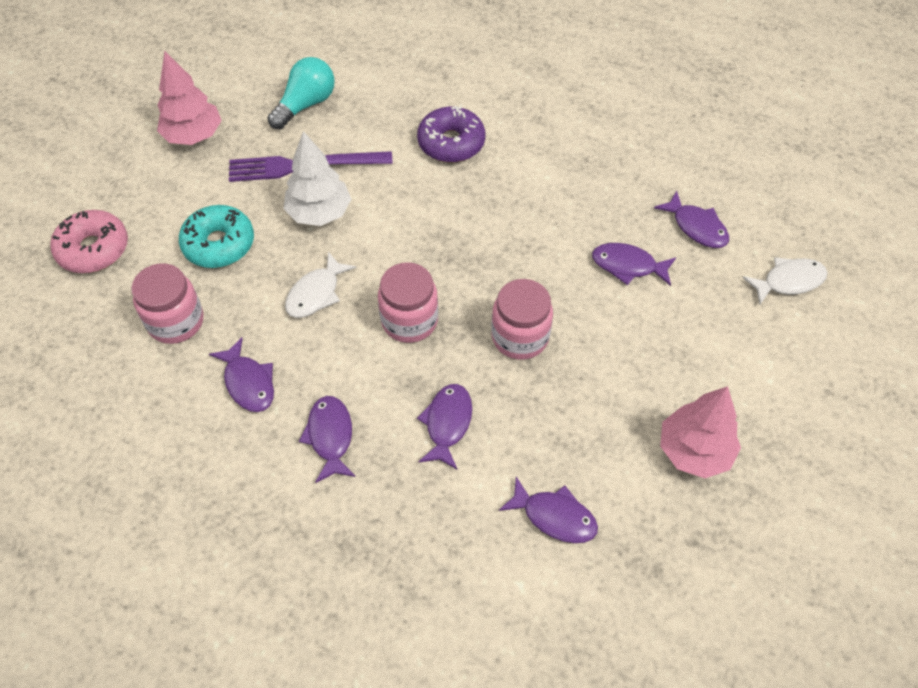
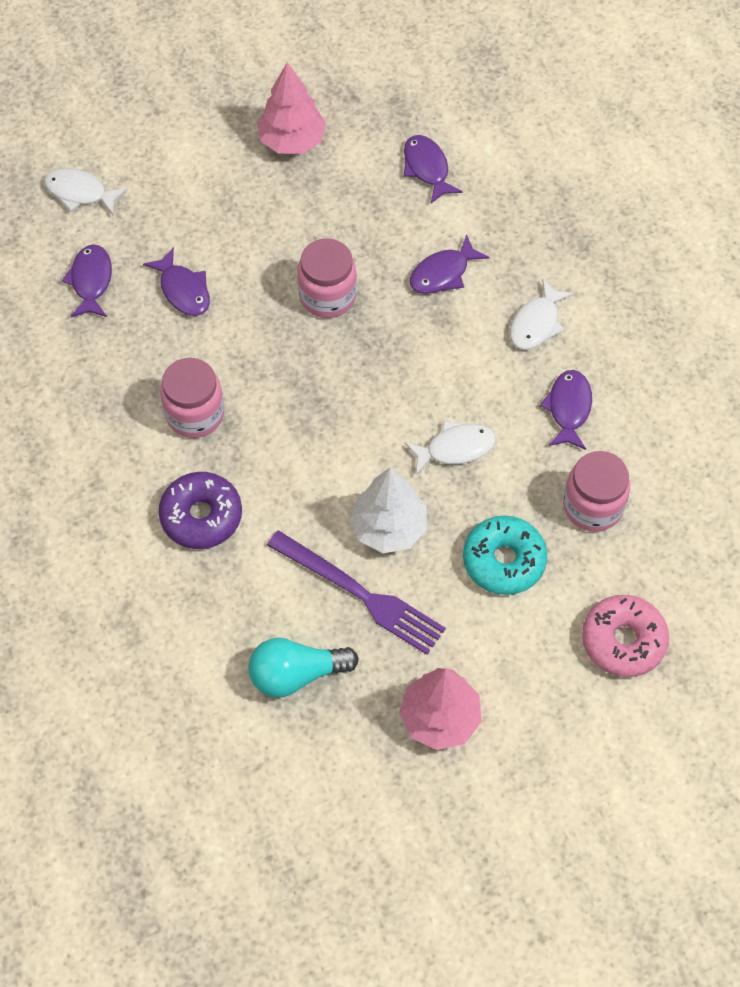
camera: 140 degrees left, 5 degrees up
purple fish [299,396,356,483] -> white fish [510,278,574,350]
pink jar [378,262,438,343] -> pink jar moved to [160,358,224,438]

